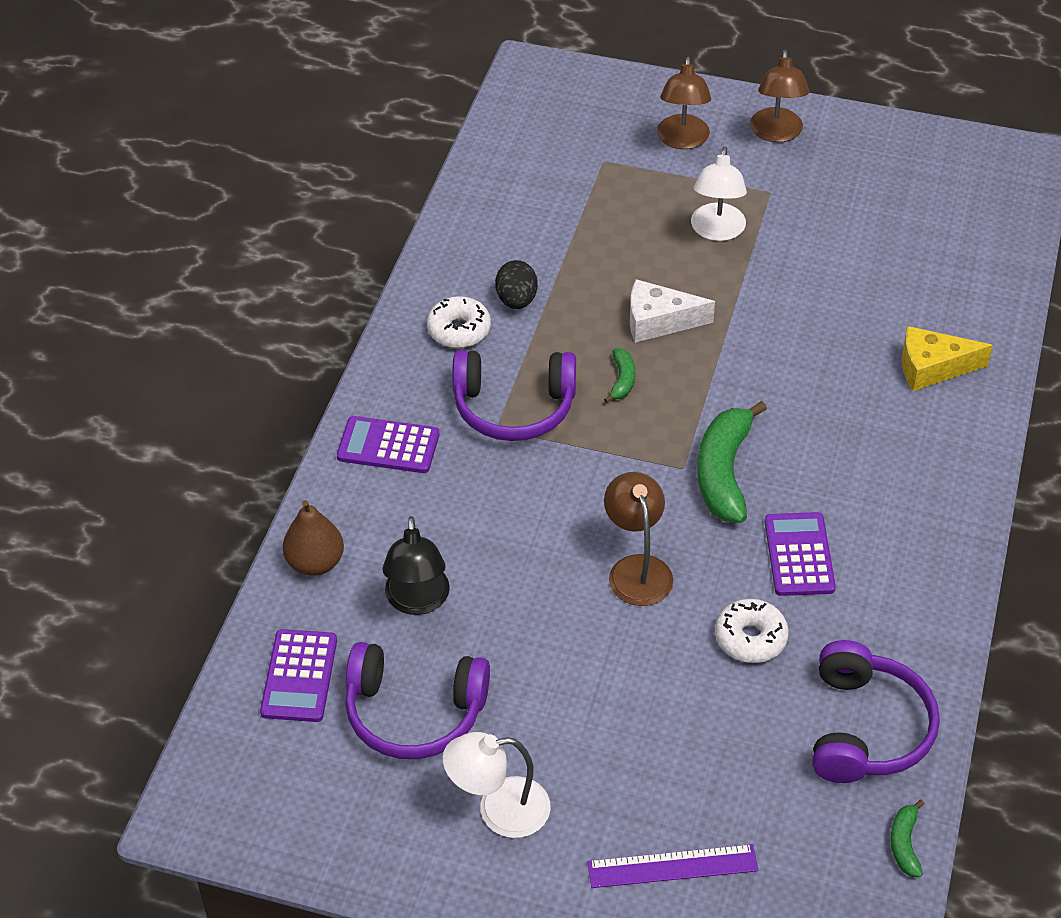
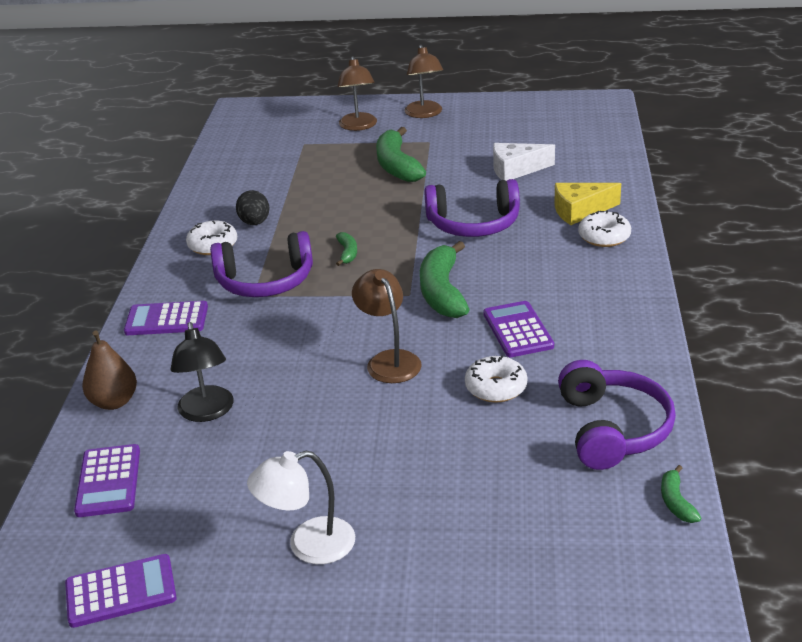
camera: 10 degrees left, 15 degrees down
purple headphones [345,642,490,759] -> purple headphones moved to [425,179,520,237]
purple ruler [588,844,758,888] -> none
white cheese [630,279,715,343] -> white cheese moved to [493,143,555,181]
white lamp [691,147,747,241] -> green banana [376,127,426,182]
none -> purple calculator [65,554,177,628]
none -> white donut [578,210,631,247]

